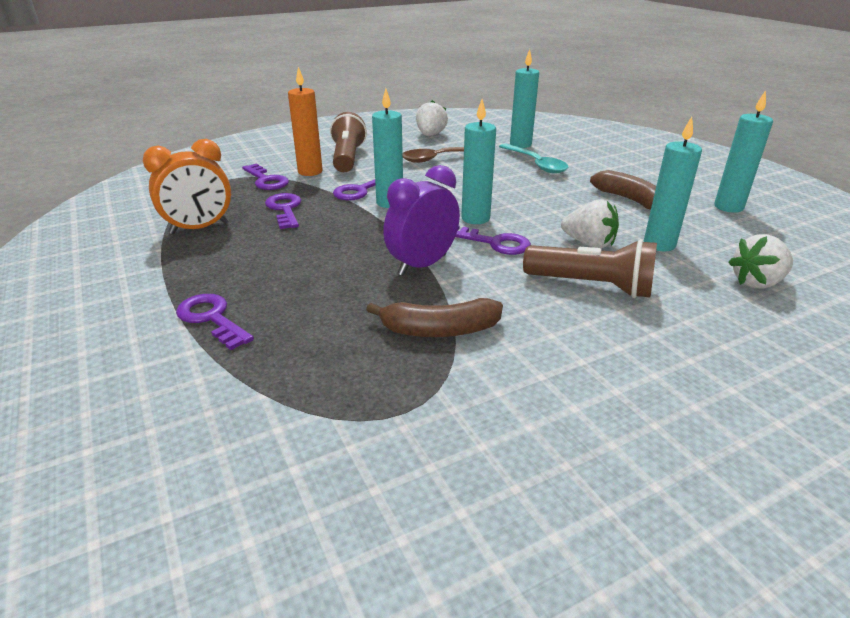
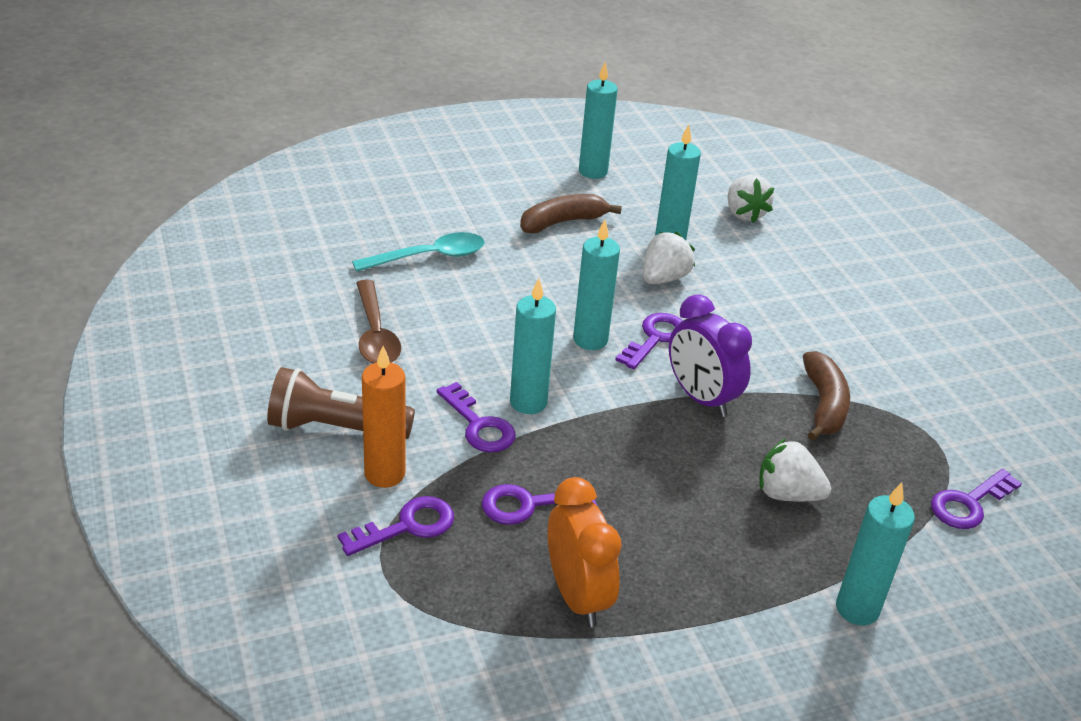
camera: 85 degrees left, 5 degrees up
purple key [176,294,254,350] -> purple key moved to [931,469,1022,529]
white strawberry [416,100,448,136] -> white strawberry moved to [759,438,831,502]
turquoise candle [510,49,539,148] -> turquoise candle moved to [836,482,915,625]
brown flashlight [523,239,657,298] -> none

